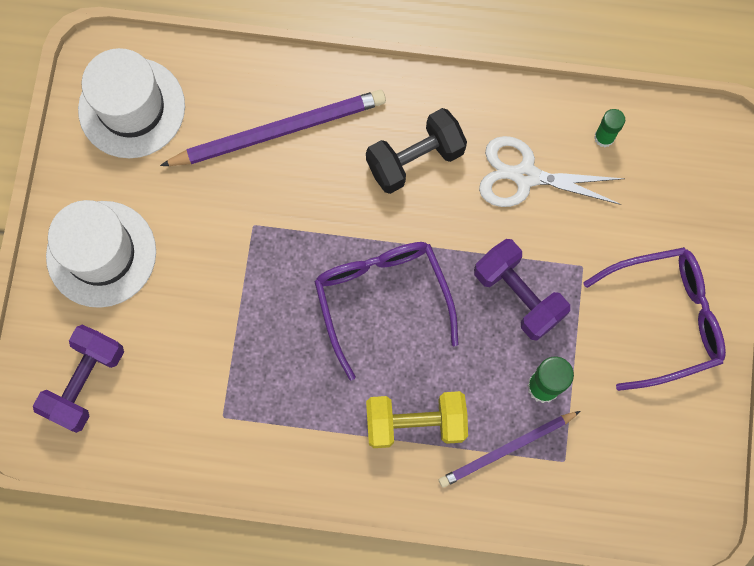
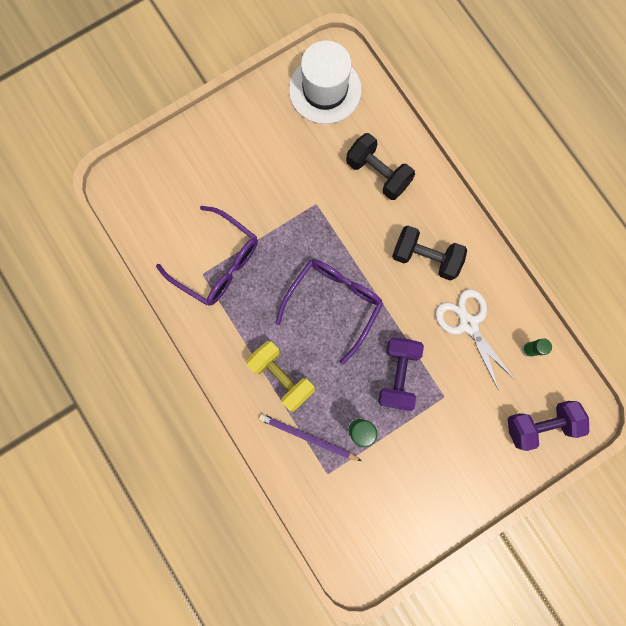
camera: 50 degrees right, 5 degrees up
purple dumbbell [33,325,124,433] -> purple dumbbell moved to [508,401,589,451]
white hat [46,200,156,308] -> none
purple pencil [160,90,386,166] -> black dumbbell [346,133,415,200]
purple glasses [583,247,726,391] -> purple glasses moved to [156,206,258,306]

